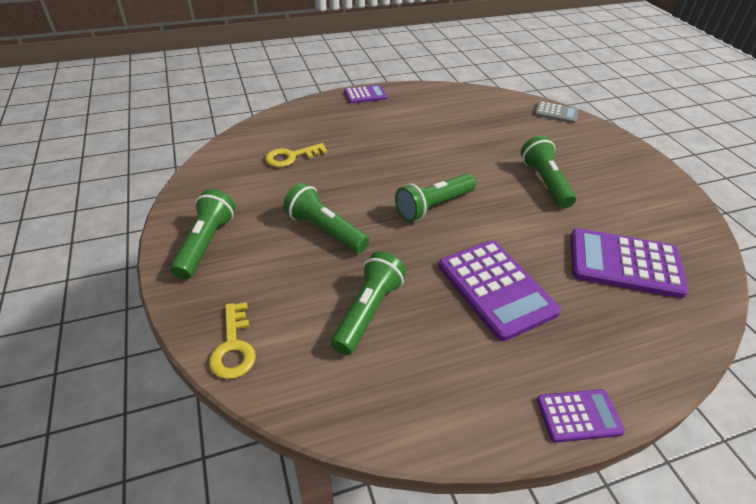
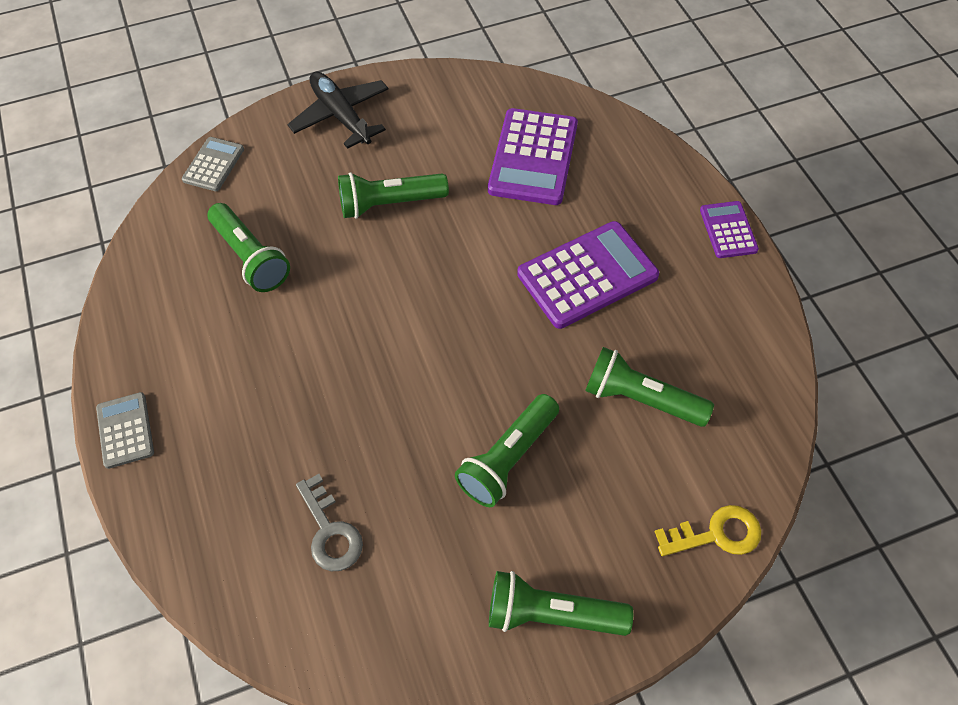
camera: 90 degrees left, 15 degrees up
yellow key [265,143,328,167] -> grey key [296,474,363,571]
purple calculator [344,85,387,103] -> grey calculator [96,392,154,469]
green flashlight [395,174,476,222] -> green flashlight moved to [208,203,290,292]
none -> black plane [287,72,388,149]

